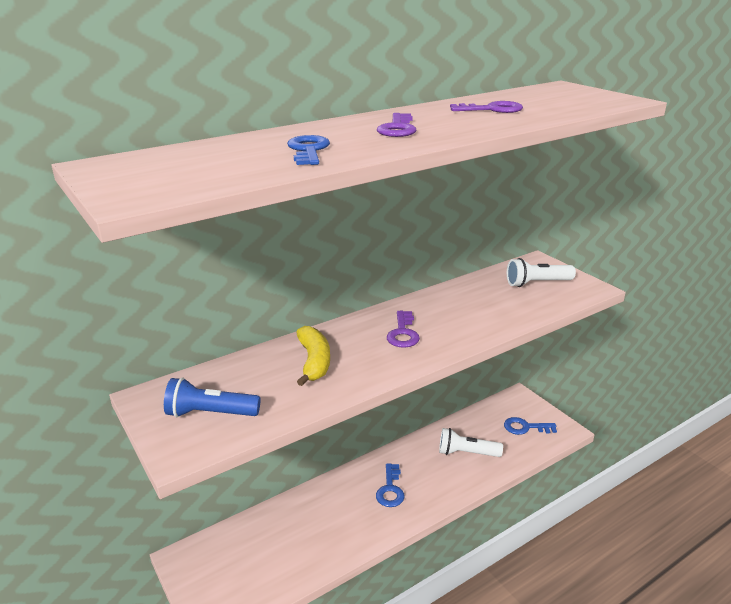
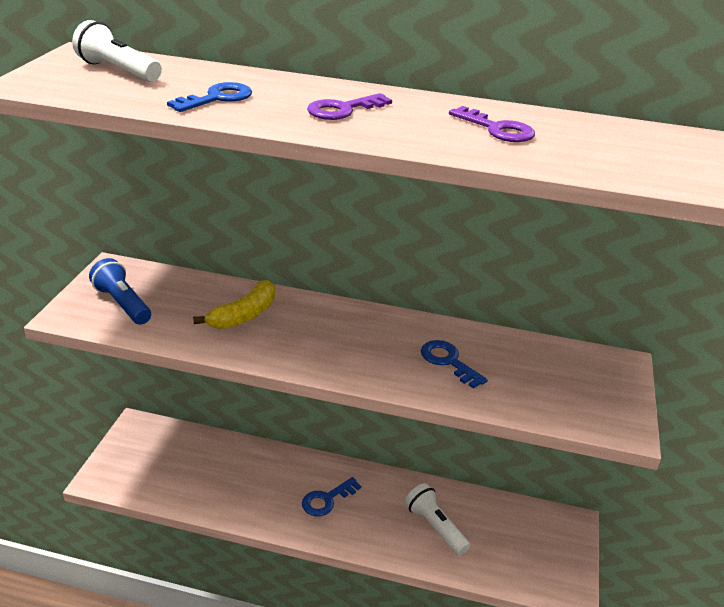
camera: 45 degrees right, 5 degrees up
purple key [387,311,420,348] -> none
blue key [504,417,557,435] -> blue key moved to [421,340,488,389]
white flashlight [507,258,576,287] -> white flashlight moved to [72,20,162,82]

